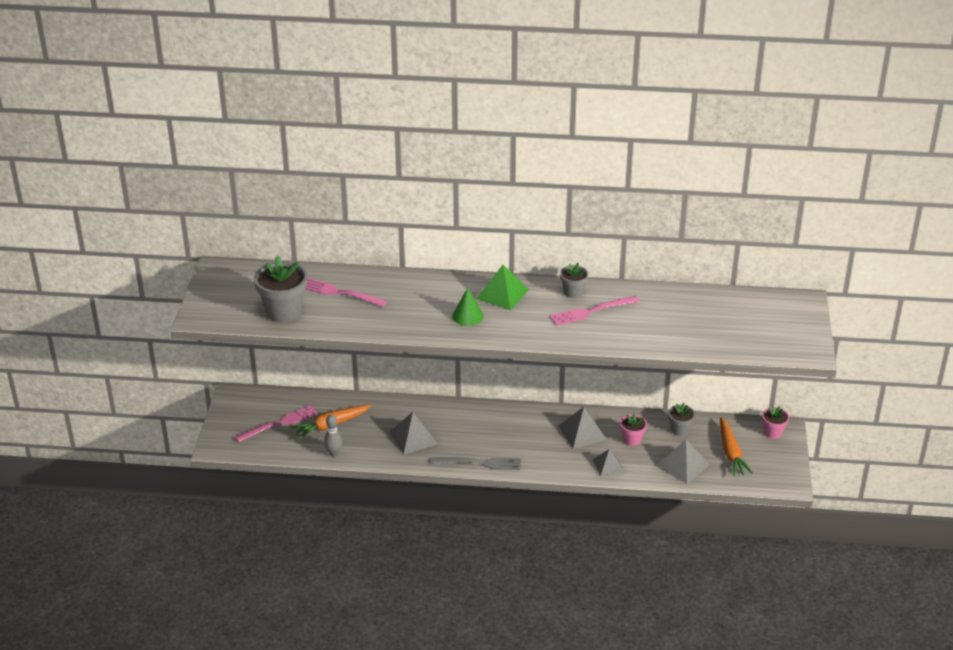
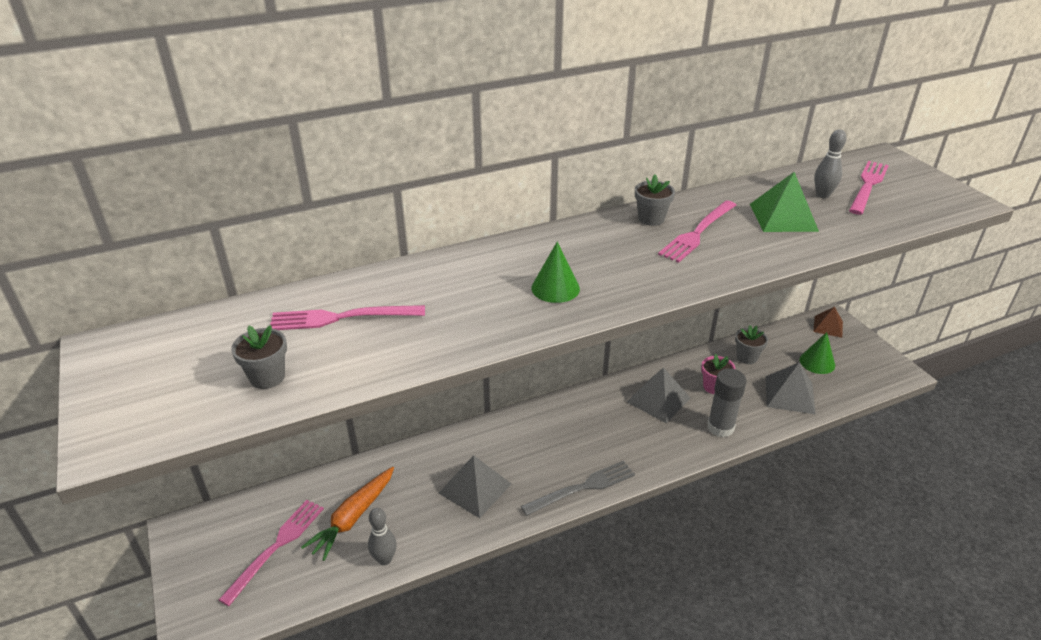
camera: 30 degrees left, 0 degrees up
grey flower pot [254,255,307,322] -> grey flower pot [231,325,287,389], size x0.54
green pyramid [476,265,529,310] -> green pyramid moved to [750,172,819,232]
grey pyramid [593,449,624,476] -> grey glue stick [707,368,746,438]
orange carrot [720,417,753,476] -> green cone [800,332,835,374]
pink flower pot [762,406,789,439] -> brown pyramid [813,307,843,338]
none -> grey bowling pin [814,130,846,198]
none -> pink fork [849,161,889,215]

